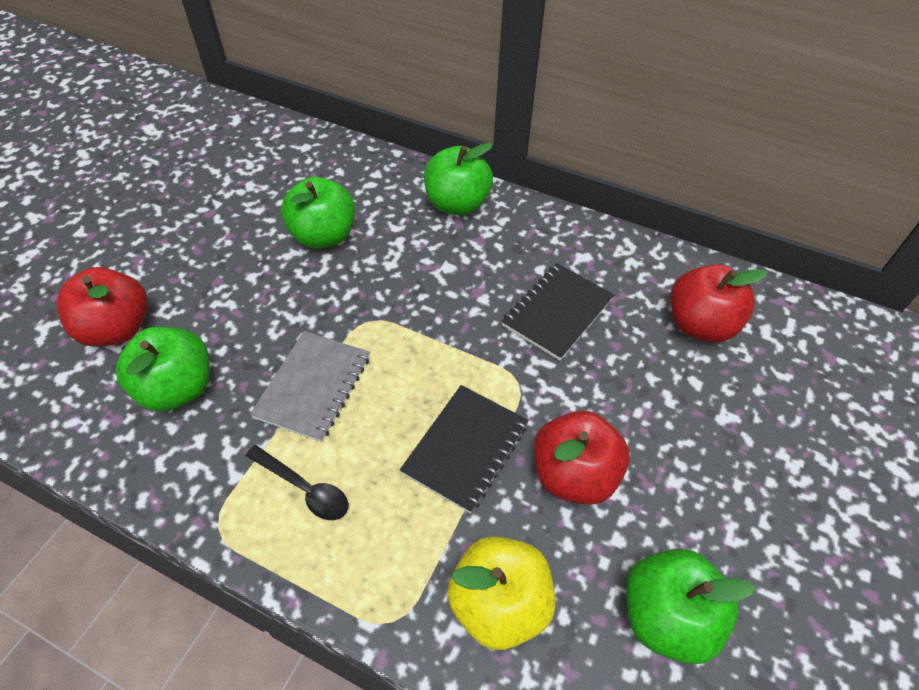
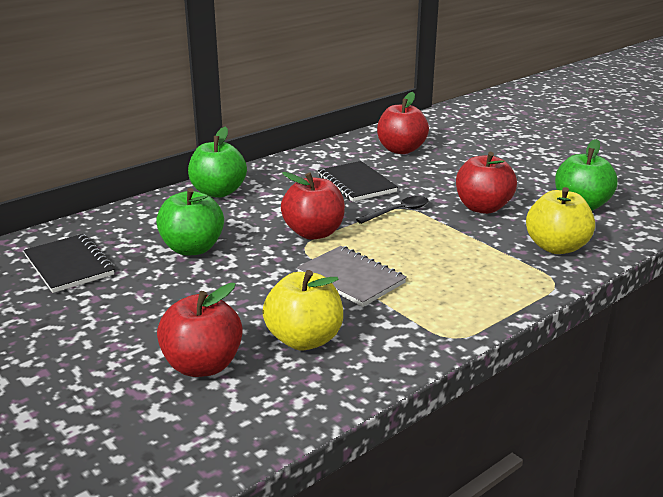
camera: 65 degrees left, 25 degrees down
green apple [116,327,210,412] -> yellow apple [263,270,343,350]
black spoon [245,445,349,520] -> black spoon moved to [356,196,428,224]
black notebook [400,385,528,514] -> black notebook moved to [23,234,114,293]
none -> red apple [281,172,345,240]

